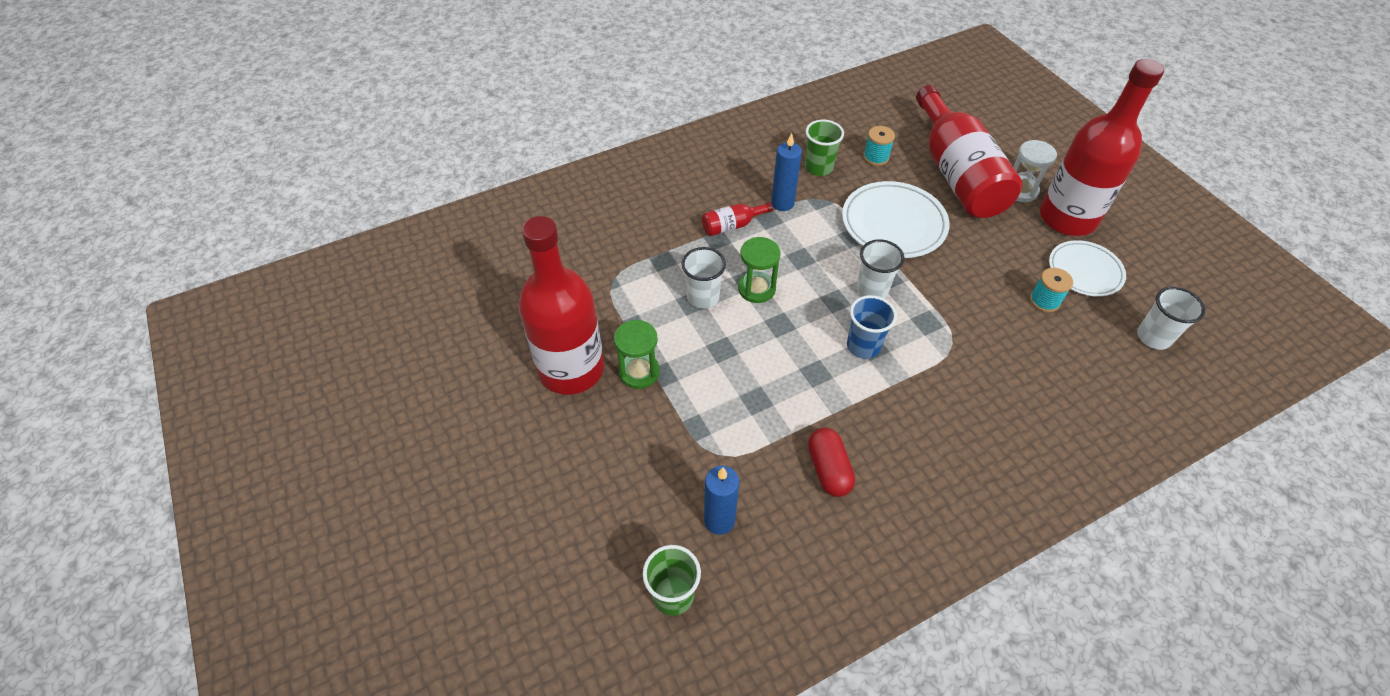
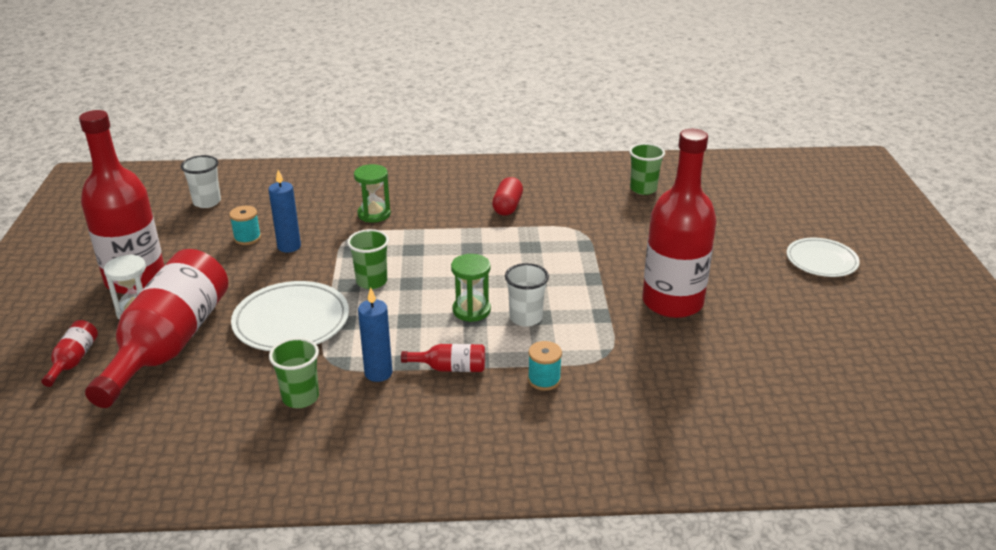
camera: 155 degrees left, 20 degrees down
green hourglass [614,320,660,389] -> green hourglass moved to [354,164,391,223]
blue candle [704,466,739,535] -> blue candle moved to [269,170,301,253]
blue cup [847,295,897,359] -> none
white cup [857,239,905,298] -> green cup [347,229,389,289]
turquoise spool [863,126,895,166] -> turquoise spool moved to [528,341,562,391]
white plate [1049,240,1126,297] -> white plate moved to [787,238,860,277]
none -> red bottle [41,320,98,387]

